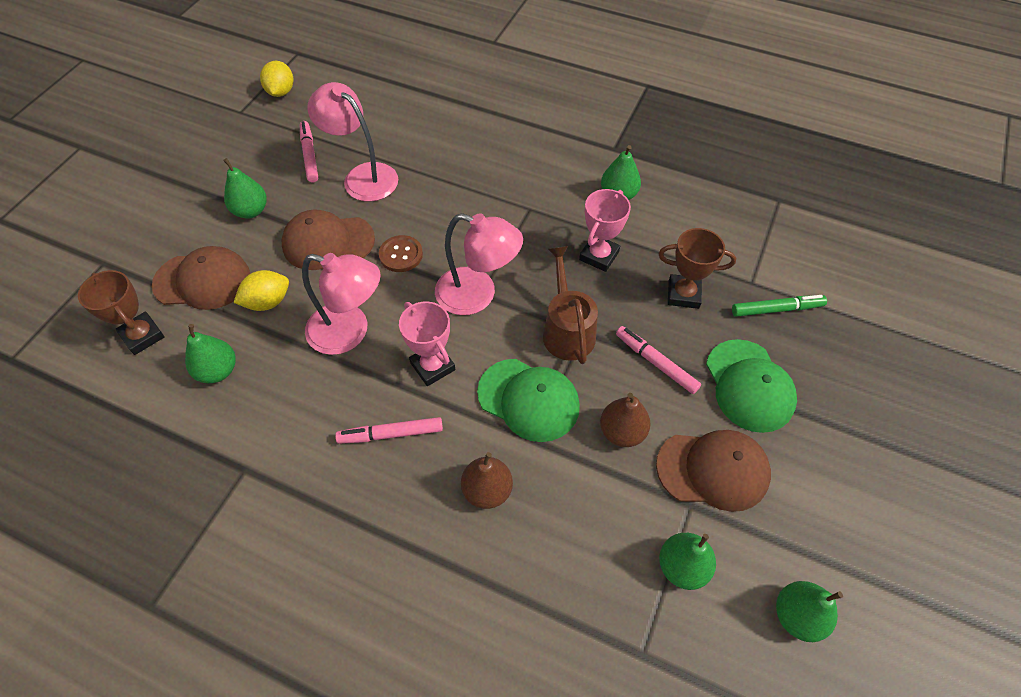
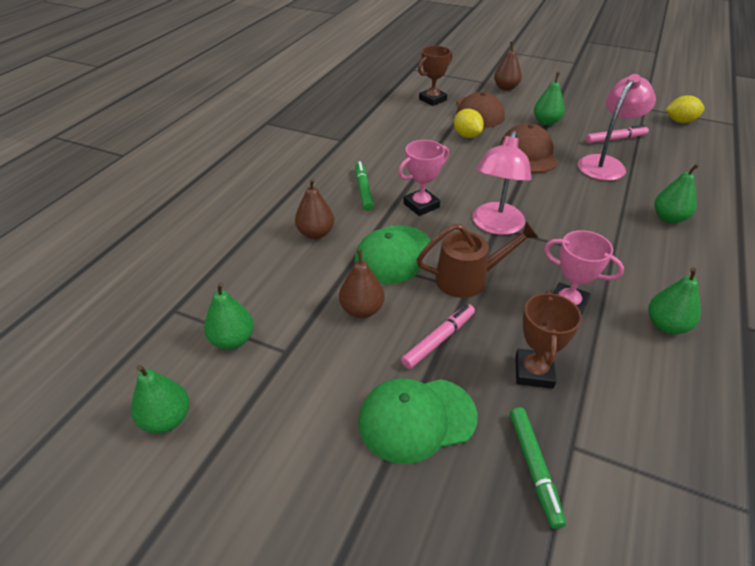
camera: 90 degrees right, 15 degrees down
green pear [185,324,236,383] -> green pear moved to [655,163,699,224]
pink lamp [302,253,381,355] -> none
pink marker [335,417,443,444] -> green marker [355,161,374,211]
brown button [379,235,423,272] -> none
brown cap [656,430,771,512] -> none
none -> brown pear [494,41,522,91]

